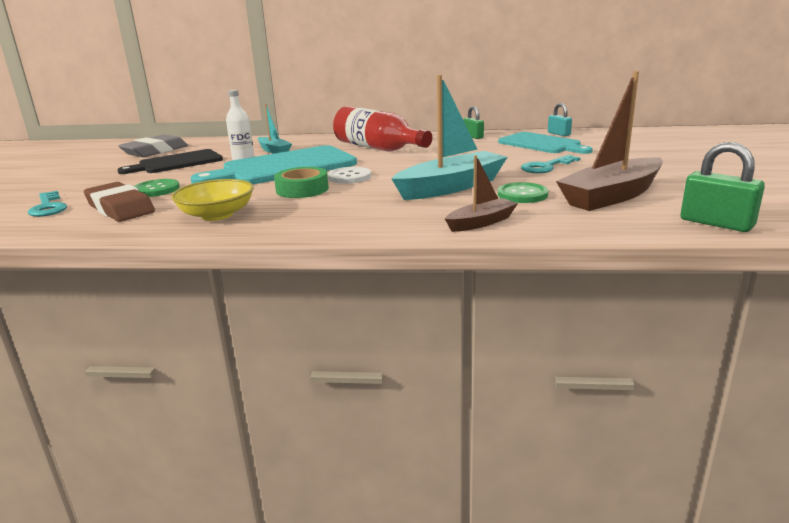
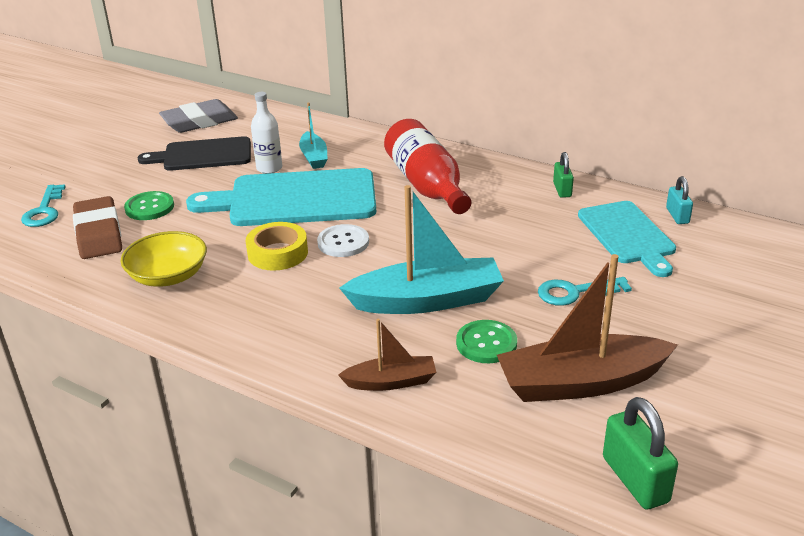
camera: 25 degrees right, 10 degrees up
green tape [274,167,329,198] -> yellow tape [246,222,308,271]

